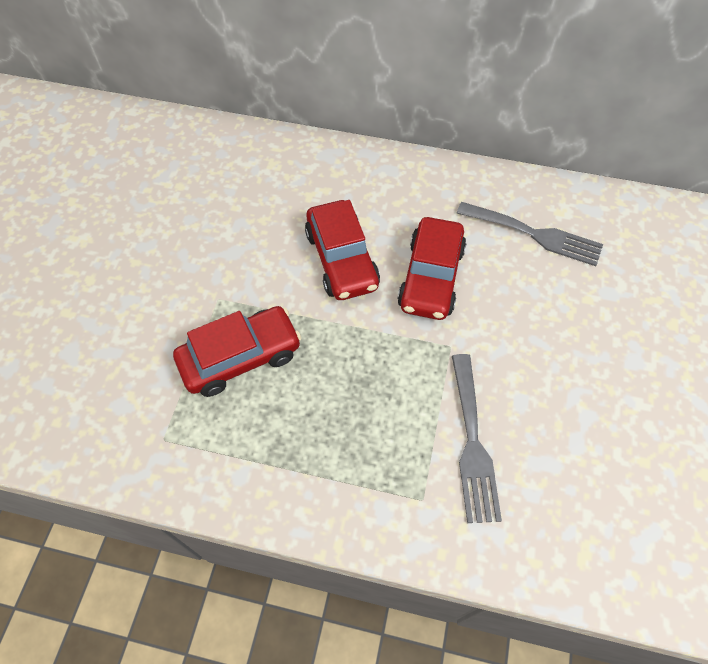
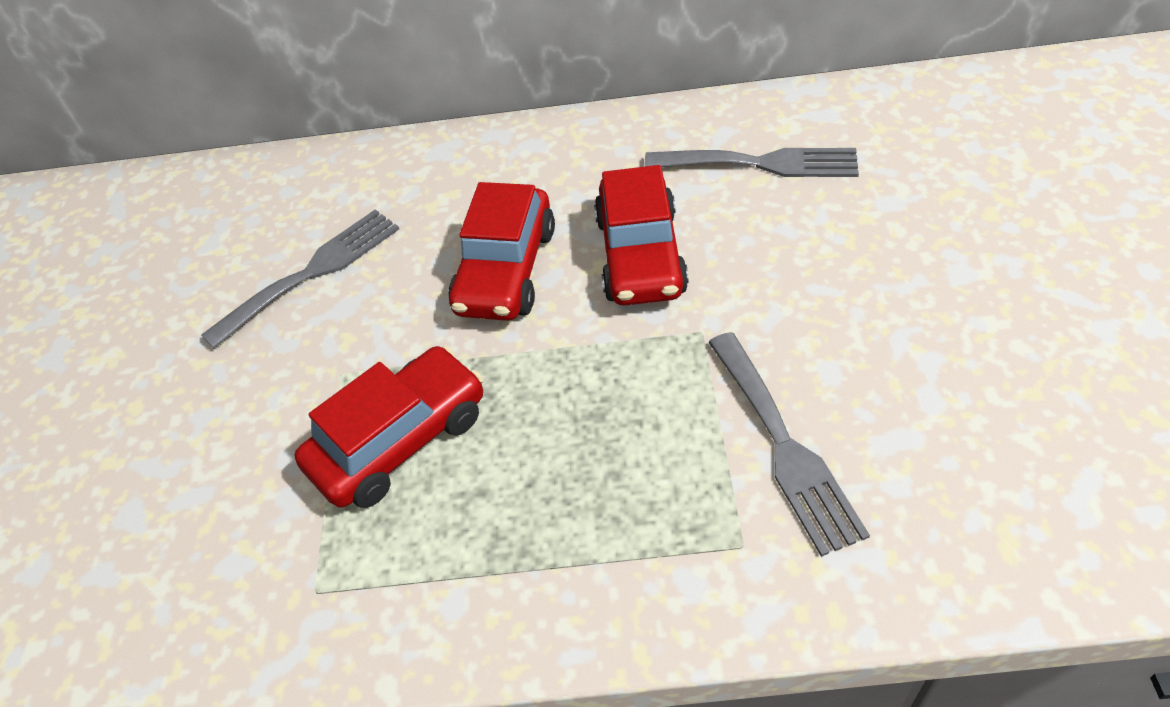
camera: 10 degrees left, 10 degrees down
red car [305,200,380,300] -> red car turned 45 degrees clockwise [448,182,555,321]
none -> grey fork [201,209,399,348]

